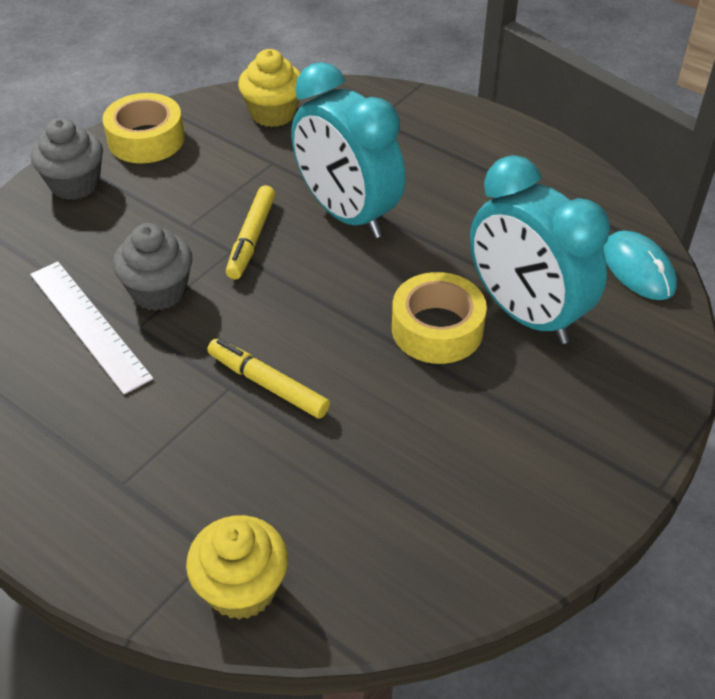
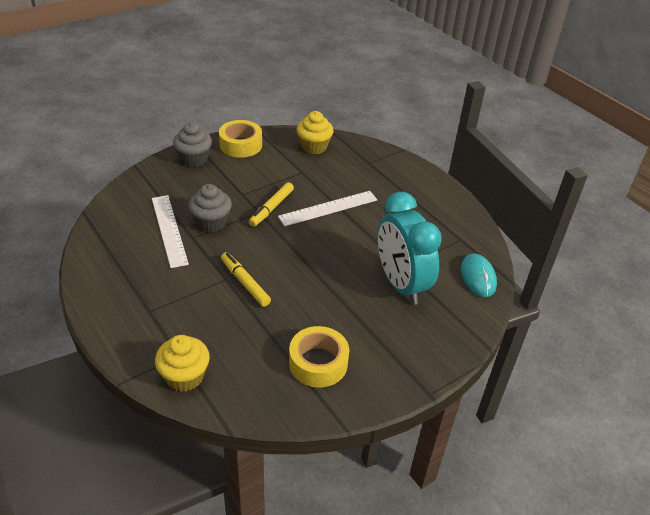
camera: 15 degrees right, 5 degrees down
turquoise clock [291,62,405,238] -> white ruler [278,191,377,226]
yellow tape [392,272,487,364] -> yellow tape moved to [289,326,349,388]

